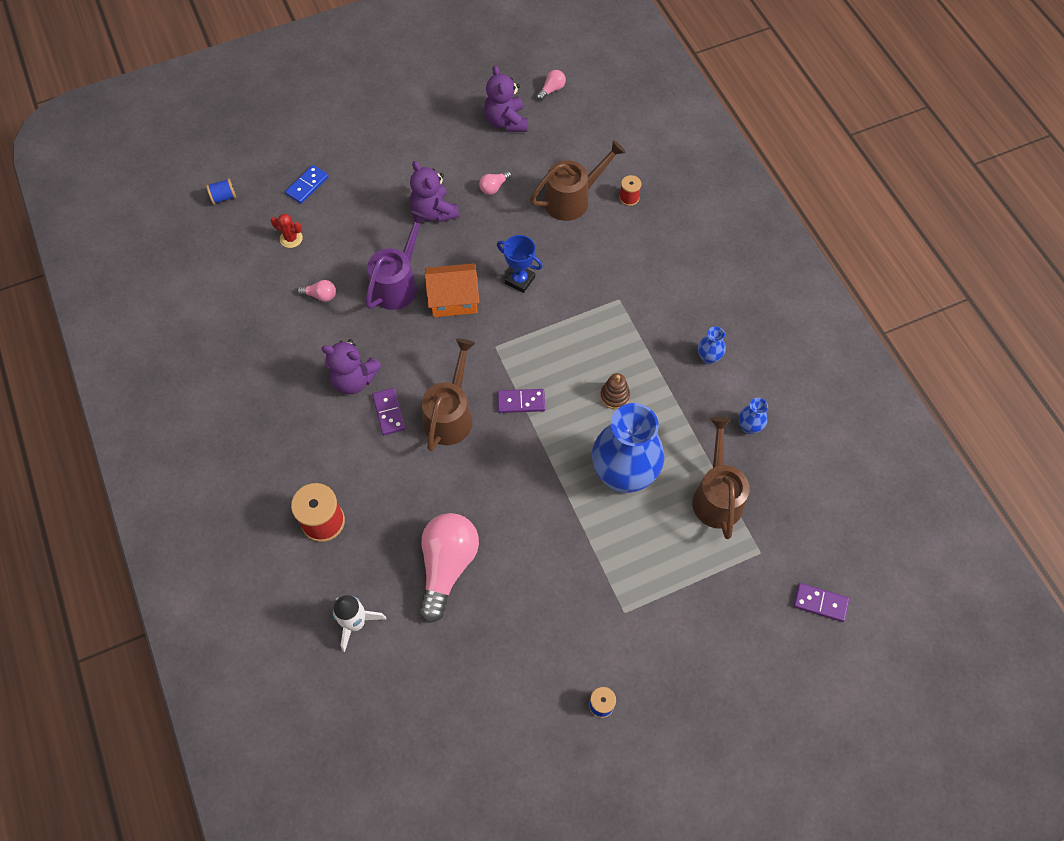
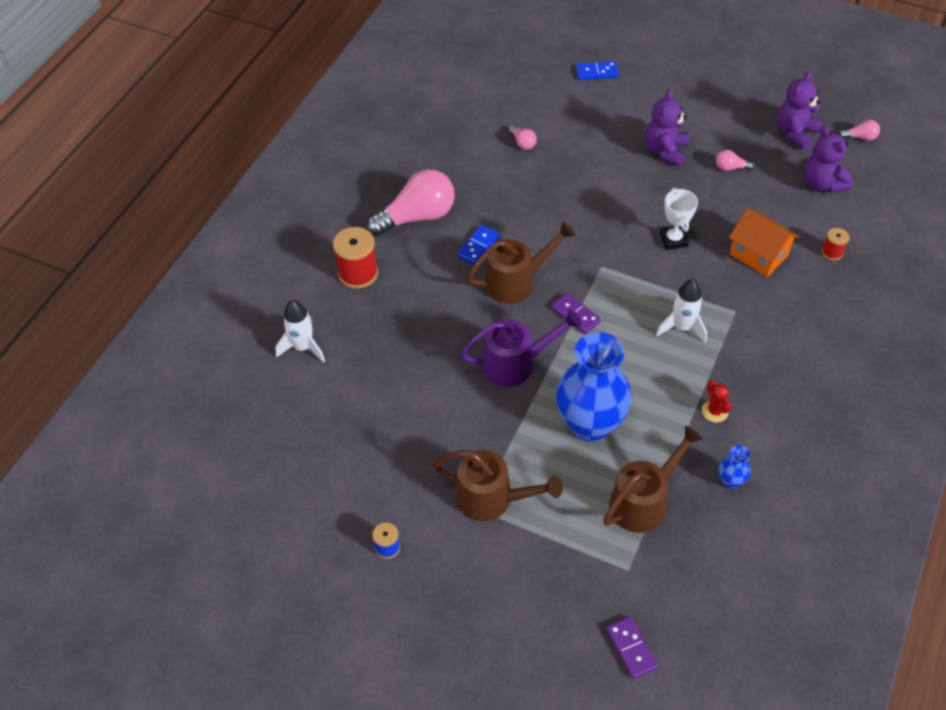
camera: 50 degrees right, 10 degrees down
blue spool [206,178,236,205] -> none
red cactus [271,214,303,248] -> red cactus moved to [702,380,732,422]
purple teddy bear [321,339,382,394] -> purple teddy bear moved to [804,126,853,193]
purple watering can [365,211,428,310] -> purple watering can moved to [460,309,582,387]
purple domino [372,388,405,435] -> blue domino [457,225,500,264]
pink light bulb [420,513,479,623] -> pink light bulb moved to [367,169,455,236]
orange house [425,263,479,317] -> orange house moved to [729,208,799,277]
blue trophy [497,235,543,293] -> white trophy [660,188,698,250]
brown watering can [530,140,626,221] -> brown watering can moved to [433,450,563,521]
brown stacking toy [600,373,630,409] -> none
blue vase [698,326,726,364] -> none
none -> white rocket [656,279,707,343]

